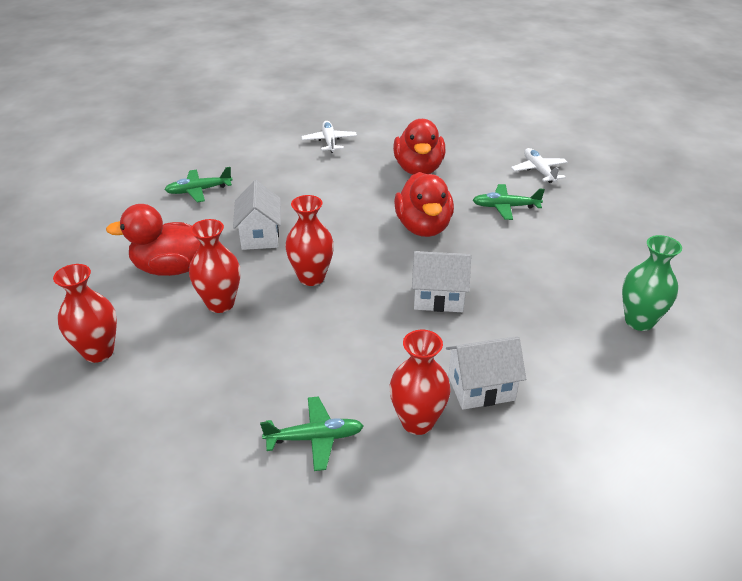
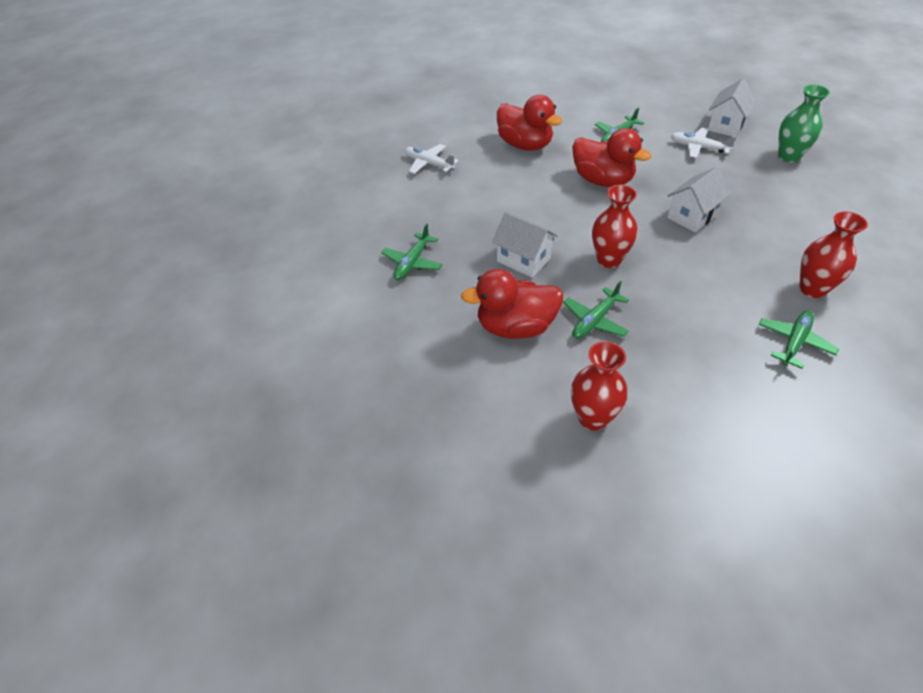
camera: 45 degrees left, 10 degrees up
red duck [106,204,200,276] -> red duck turned 45 degrees clockwise [461,269,563,339]
red vase [189,219,240,313] -> green plane [563,281,629,339]
white house [446,336,526,410] -> white house moved to [708,79,756,137]
white plane [511,148,568,183] -> white plane moved to [671,128,736,158]

